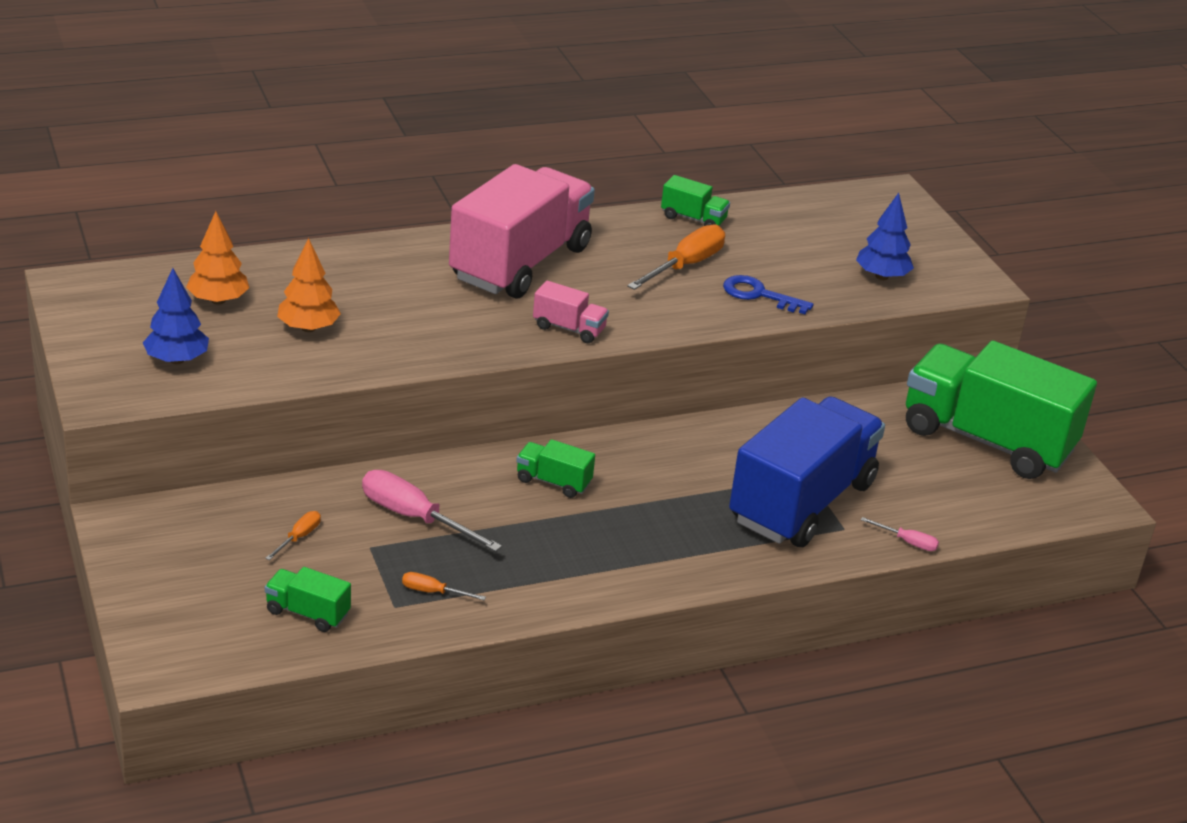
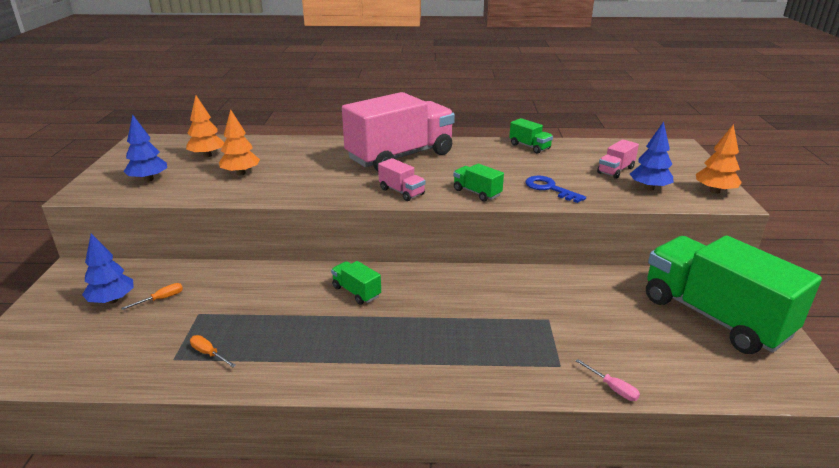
camera: 25 degrees right, 5 degrees down
green truck [265,567,351,632] -> green truck moved to [453,164,504,202]
pink screwdriver [362,470,502,552] -> none
orange screwdriver [627,224,725,290] -> none
blue truck [729,396,885,547] -> none
none -> blue tree [82,233,134,304]
none -> pink truck [597,139,639,179]
none -> orange tree [696,124,742,194]

